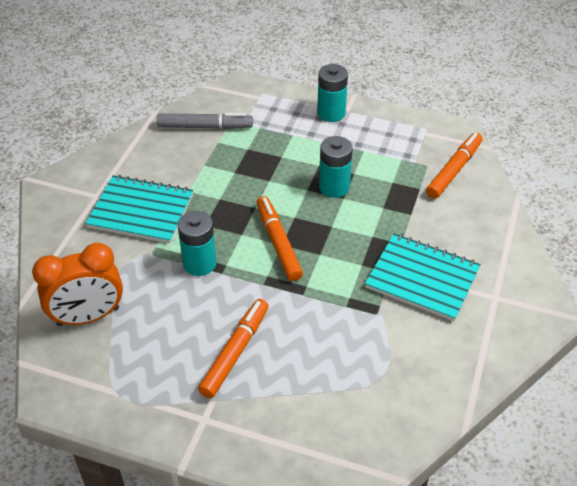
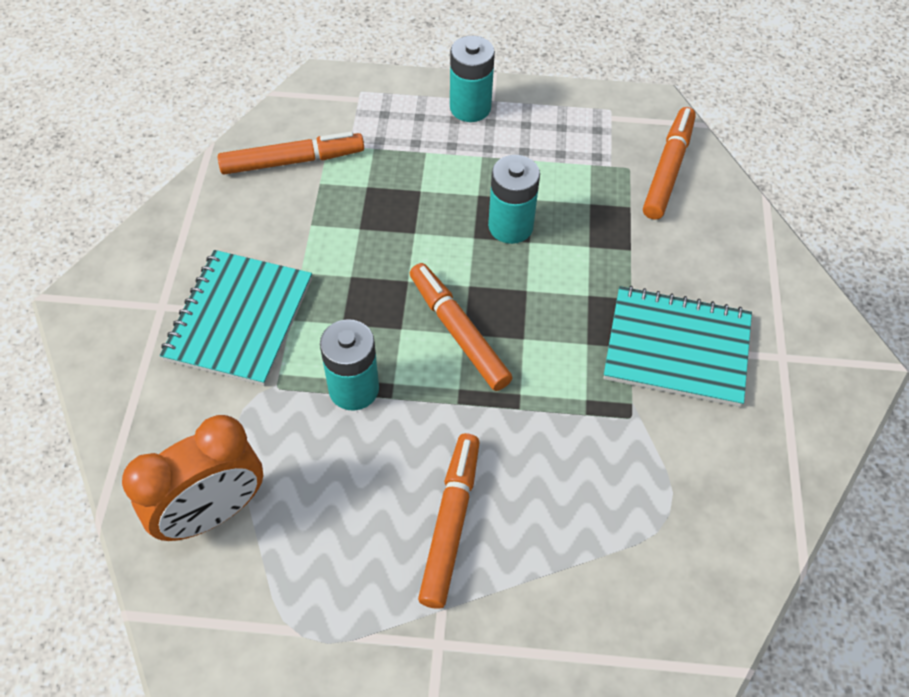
camera: 15 degrees left, 10 degrees up
turquoise notebook [85,175,193,243] -> turquoise notebook turned 75 degrees counterclockwise [160,250,312,386]
grey marker [157,113,253,129] -> orange marker [218,132,364,175]

